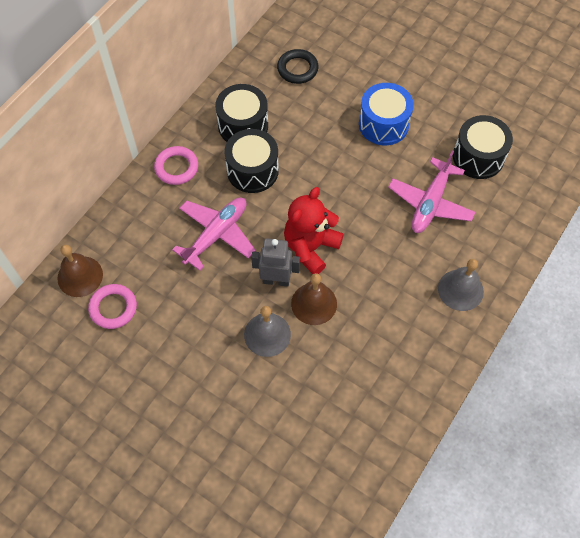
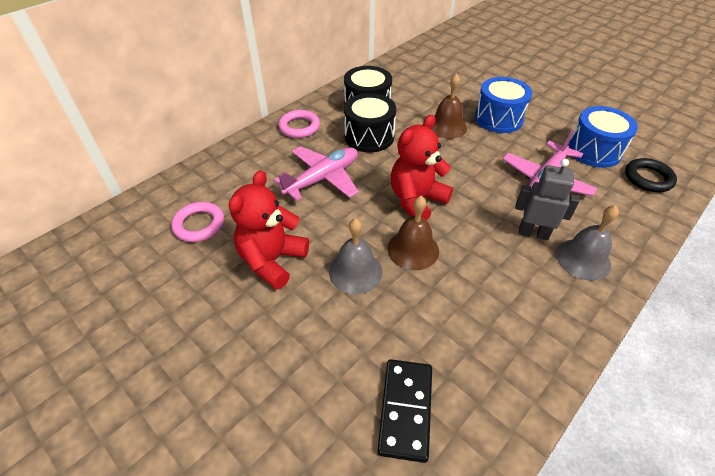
camera: 10 degrees right, 15 degrees down
brown bell [57,245,103,297] -> brown bell moved to [432,73,467,139]
grey robot [251,238,300,287] -> grey robot moved to [515,159,580,240]
black ring [277,49,318,84] -> black ring moved to [625,158,677,192]
black drum [453,115,513,179] -> blue drum [568,106,638,168]
none -> red teddy bear [229,170,309,290]
none -> black domino [377,359,432,463]

